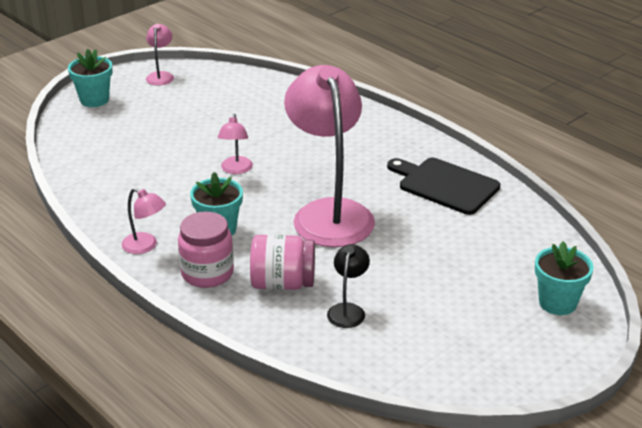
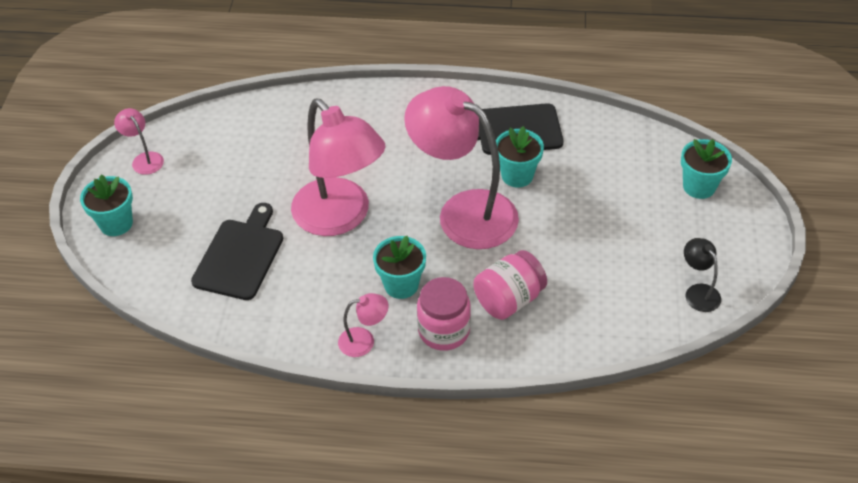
camera: 40 degrees left, 15 degrees up
pink lamp [218,114,253,174] -> pink lamp [291,99,385,236], size x2.38
black lamp [327,244,370,328] -> black lamp moved to [684,238,721,312]
none -> black cutting board [191,203,283,300]
none -> turquoise flower pot [496,126,544,187]

